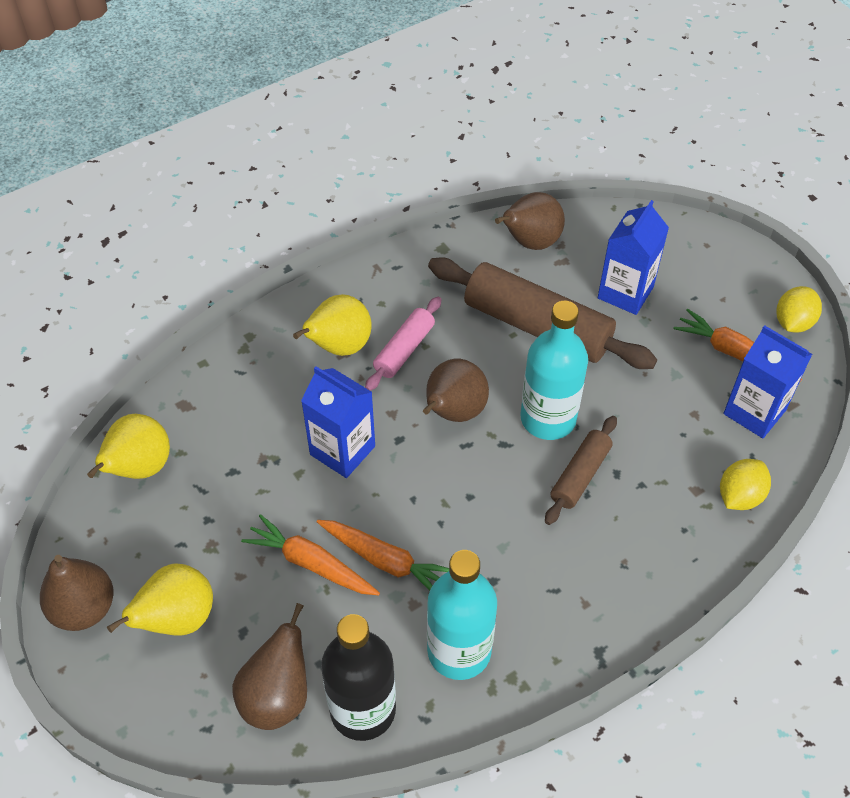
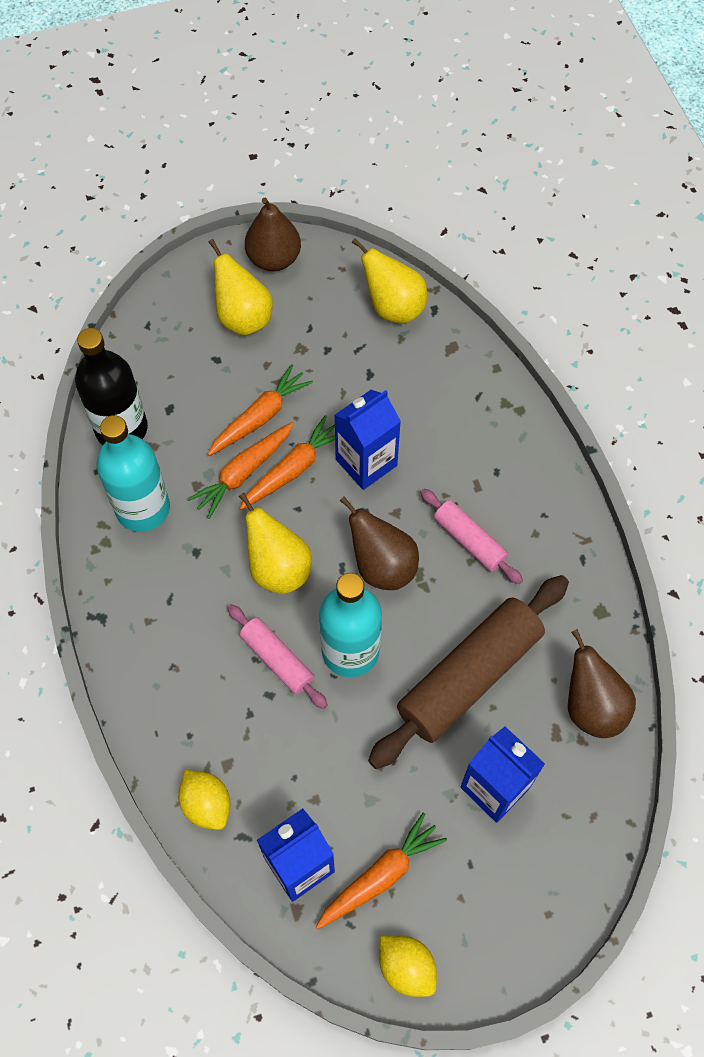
camera: 105 degrees right, 10 degrees up
brown pear [232,603,307,730] -> none
yellow pear [293,294,372,356] -> yellow pear moved to [239,493,312,594]
brown rolling pin [545,416,617,525] -> pink rolling pin [227,604,328,709]
none -> orange carrot [239,415,335,510]

